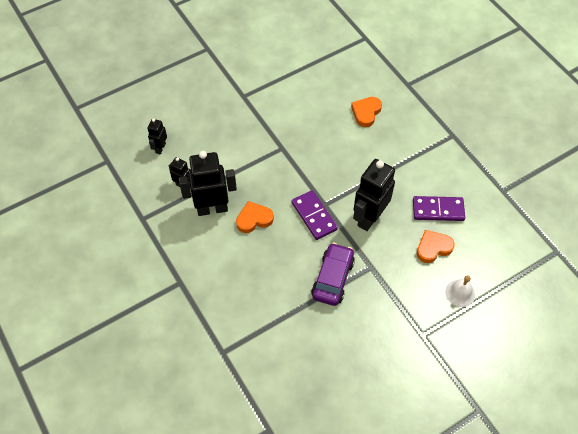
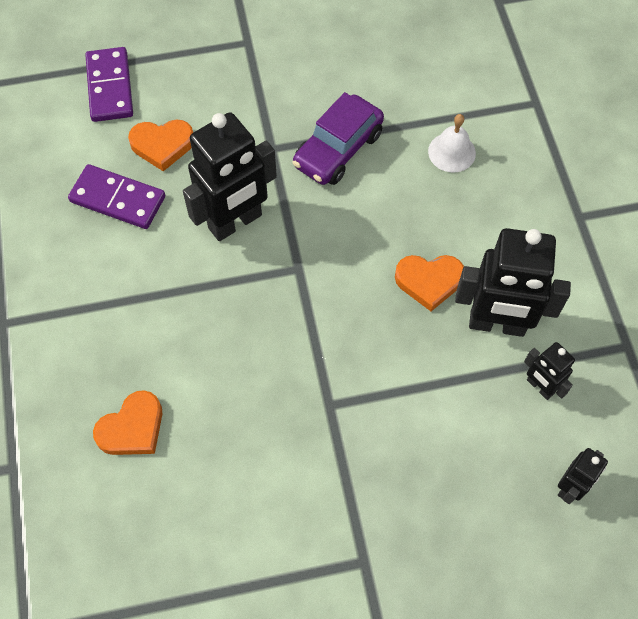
camera: 160 degrees left, 5 degrees up
purple domino [292,190,338,240] -> purple domino moved to [85,47,133,122]
white bell [445,275,475,307] -> white bell moved to [428,114,476,172]

